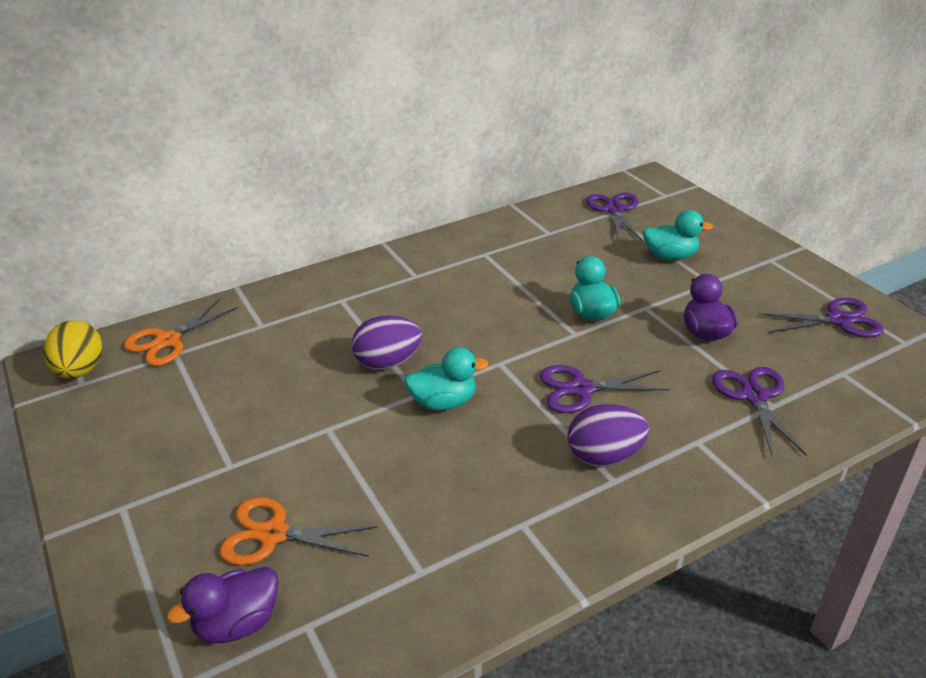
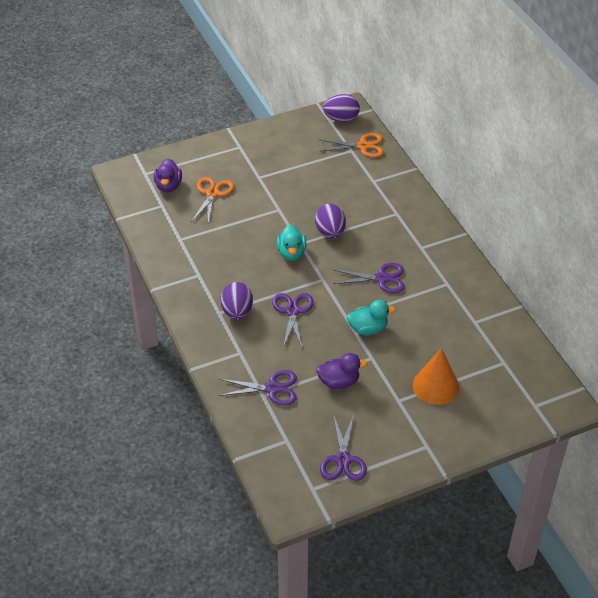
camera: 95 degrees right, 10 degrees up
yellow egg [44,320,102,379] -> purple egg [323,94,360,122]
orange scissors [124,298,239,366] -> orange scissors turned 135 degrees clockwise [319,133,384,158]
purple duck [167,567,278,643] -> purple duck turned 150 degrees counterclockwise [154,159,182,192]
purple scissors [586,192,643,241] -> purple scissors moved to [333,263,405,293]
turquoise duck [643,210,713,260] -> orange cone [413,348,459,405]

